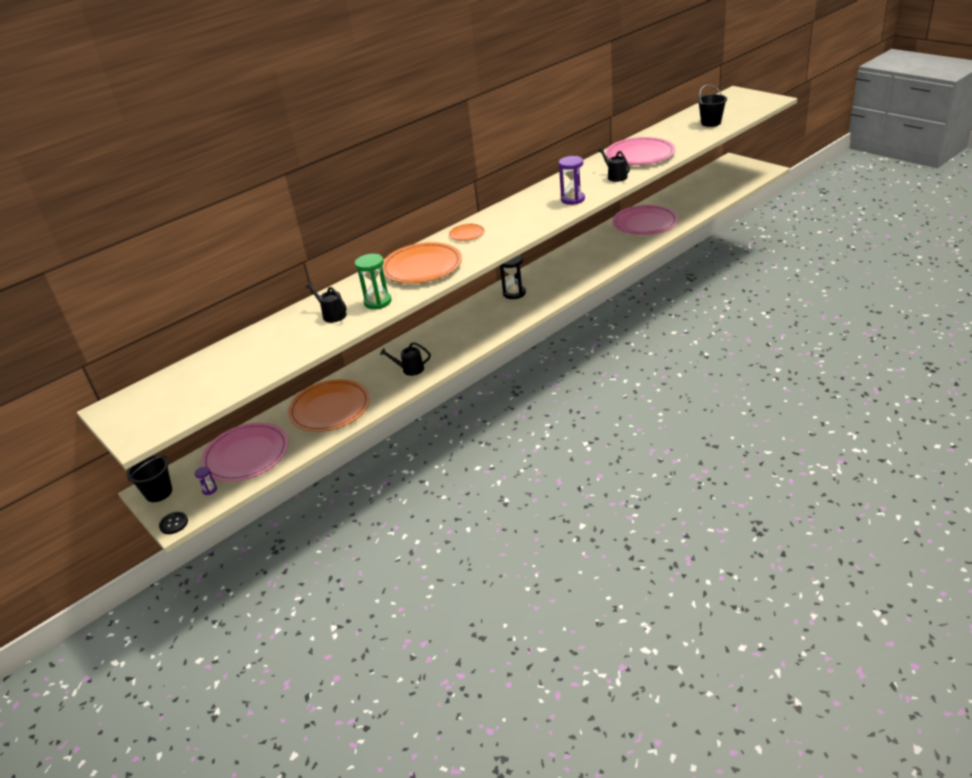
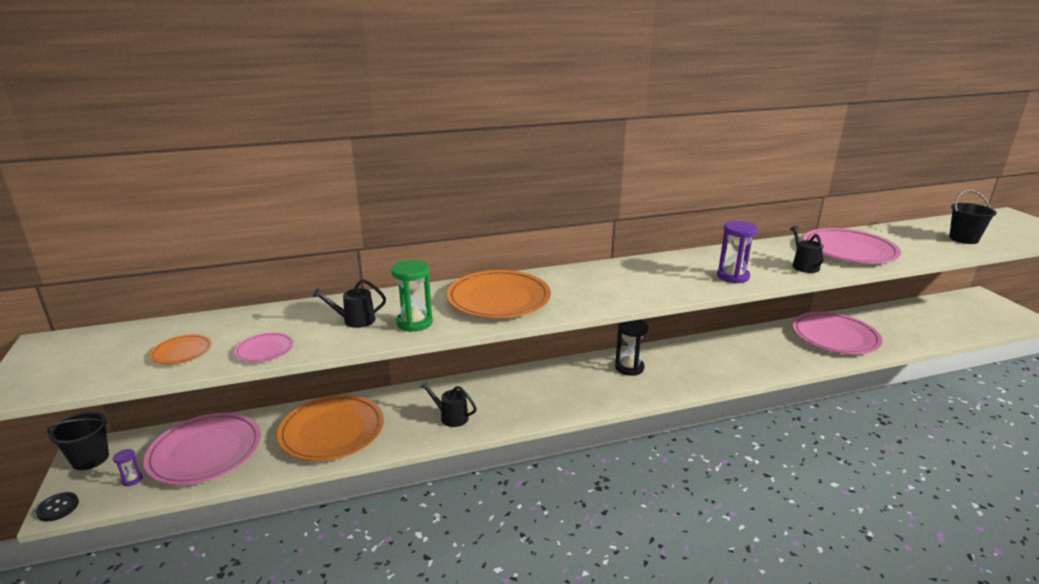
camera: 20 degrees right, 10 degrees down
black watering can [305,282,347,323] -> black watering can turned 75 degrees counterclockwise [313,279,386,328]
orange plate [449,224,485,241] -> orange plate moved to [150,334,212,365]
none -> pink plate [234,332,294,363]

